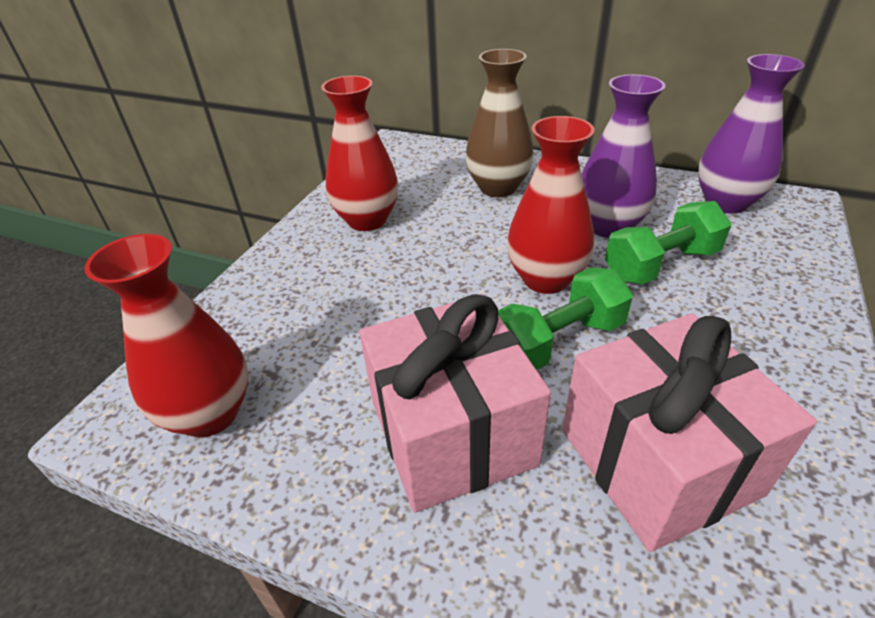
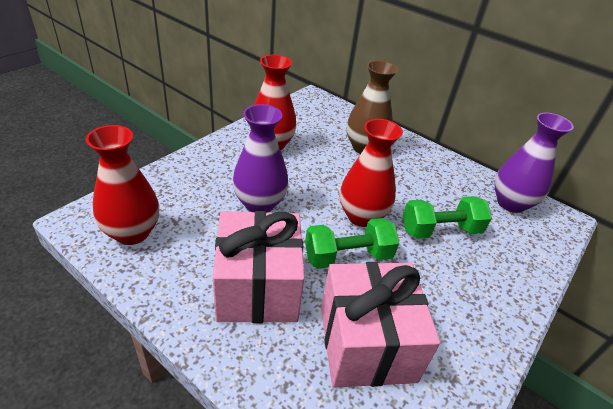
camera: 10 degrees right, 0 degrees up
purple vase [582,74,665,238] -> purple vase moved to [233,104,288,213]

